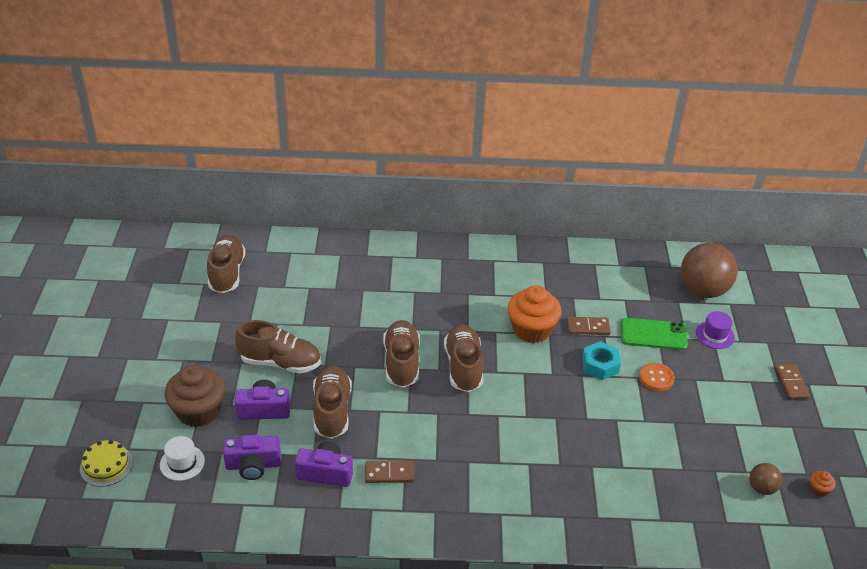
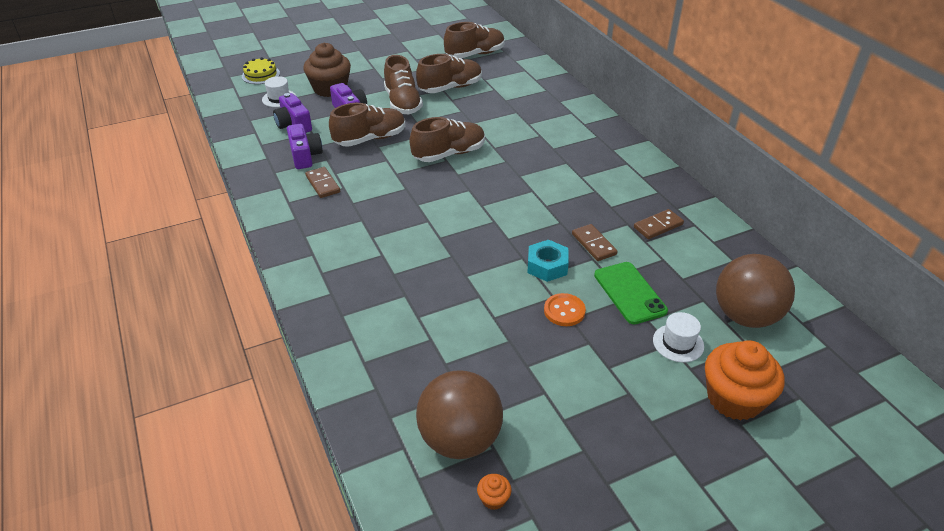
camera: 65 degrees right, 0 degrees up
brown shoe [444,324,483,392] -> brown shoe moved to [416,54,482,93]
orange cupcake [508,285,561,343] -> orange cupcake moved to [705,340,784,421]
purple hat [696,311,735,349] -> white hat [653,312,704,363]
brown ball [749,463,782,495] -> brown ball [416,370,503,459], size x2.10
brown domino [774,364,810,400] -> brown domino moved to [634,209,684,239]

